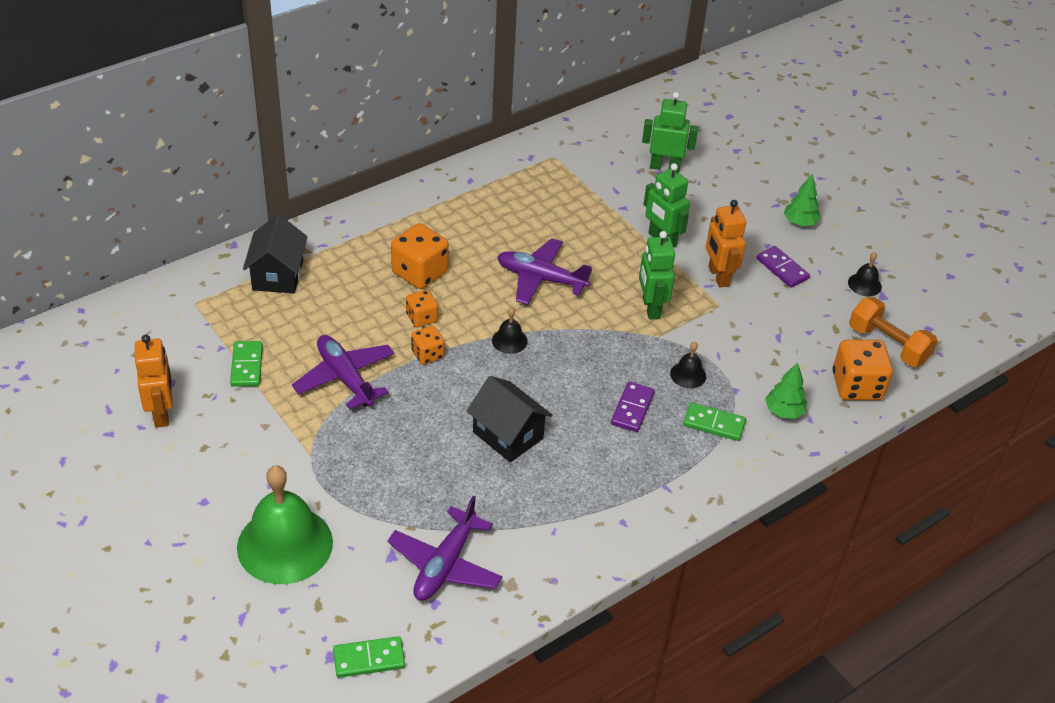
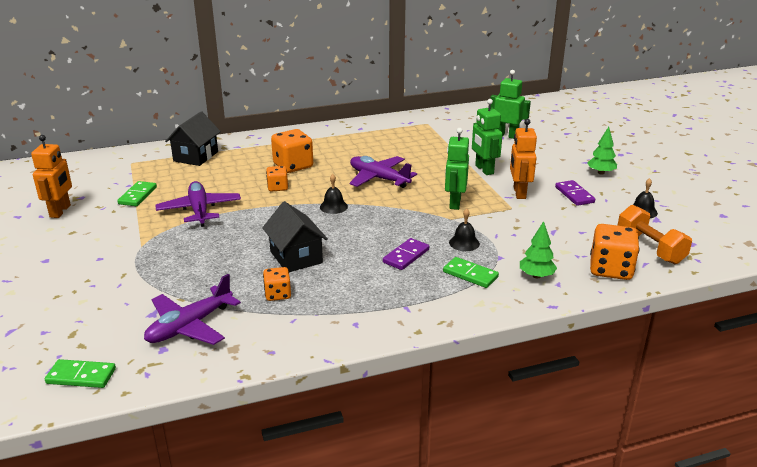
camera: 20 degrees right, 15 degrees down
green bell [237,465,333,584] -> none
orange dice [411,326,445,365] -> orange dice moved to [263,267,291,301]

